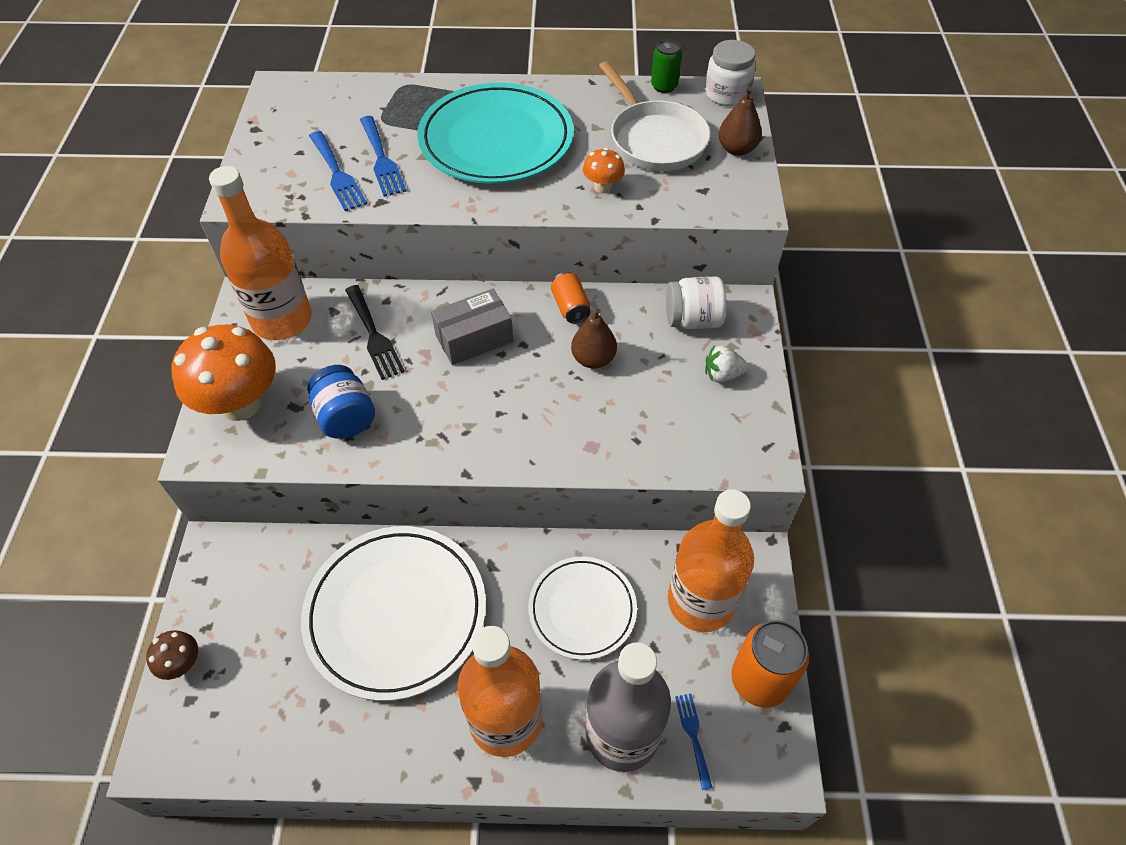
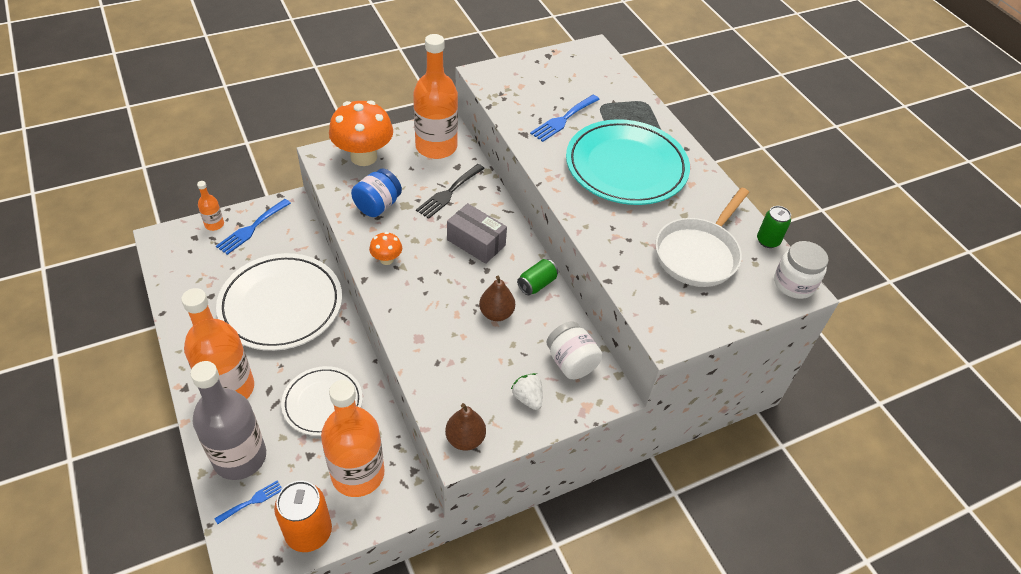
camera: 60 degrees right, 5 degrees down
brown mushroom [146,630,198,680] -> orange bottle [197,181,224,231]
blue fork [309,131,367,211] -> blue fork moved to [216,199,291,255]
orange can [551,272,590,324] -> green can [517,259,558,295]
orange mushroom [583,148,625,194] -> orange mushroom moved to [369,232,402,265]
brown pear [718,87,762,156] -> brown pear moved to [445,403,486,450]

